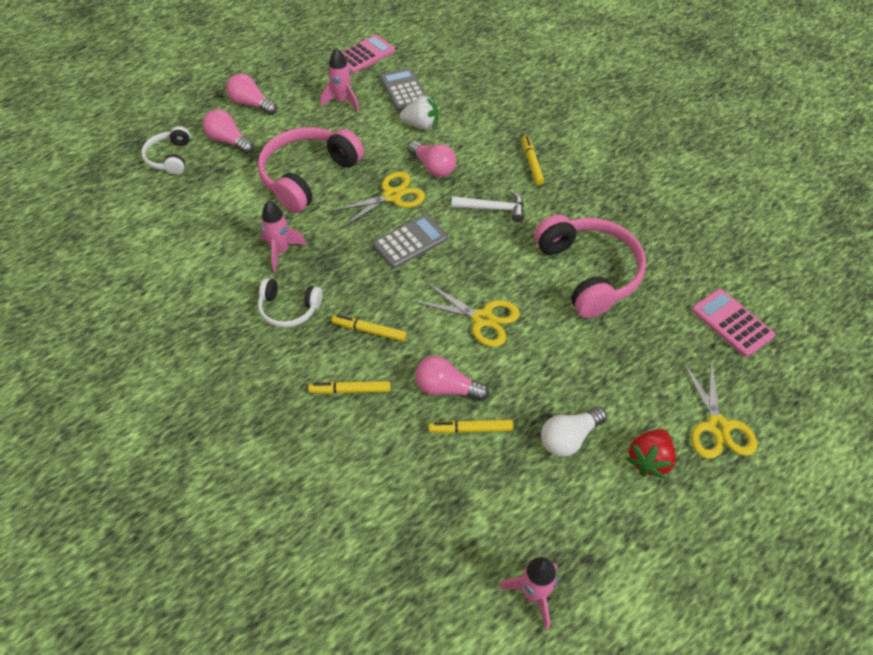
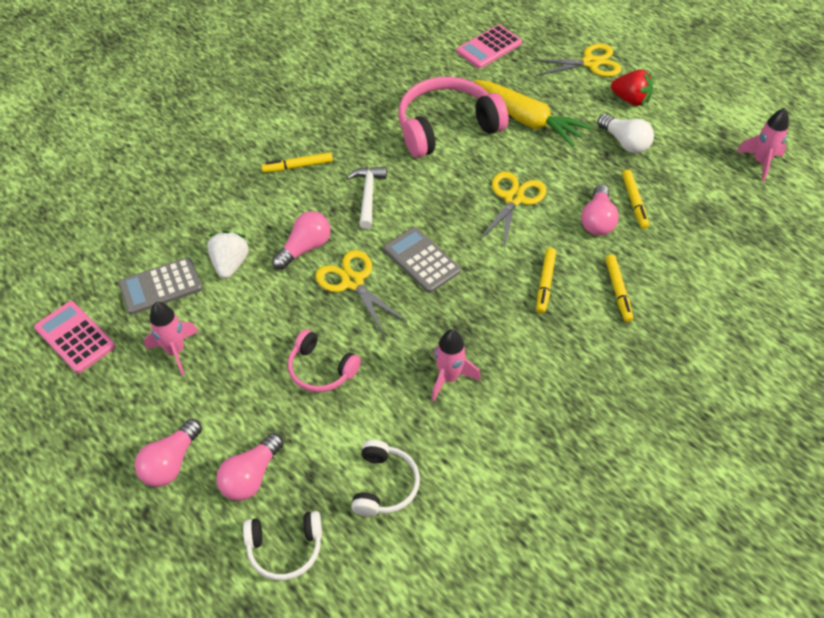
camera: 95 degrees left, 0 degrees up
pink headphones [257,127,364,213] -> pink headphones [288,329,361,392], size x0.54
white headphones [258,278,322,328] -> white headphones moved to [351,440,420,516]
none -> yellow carrot [474,80,591,147]

